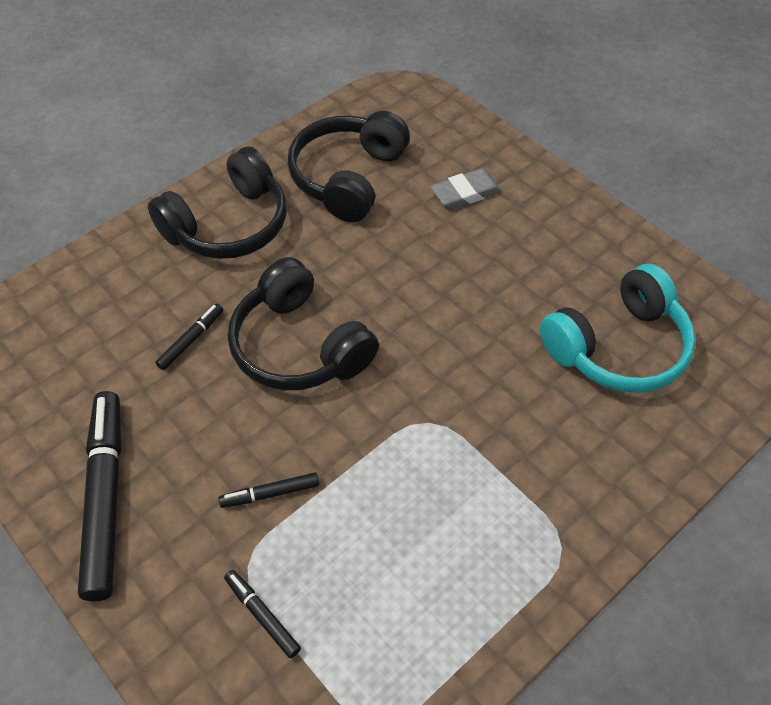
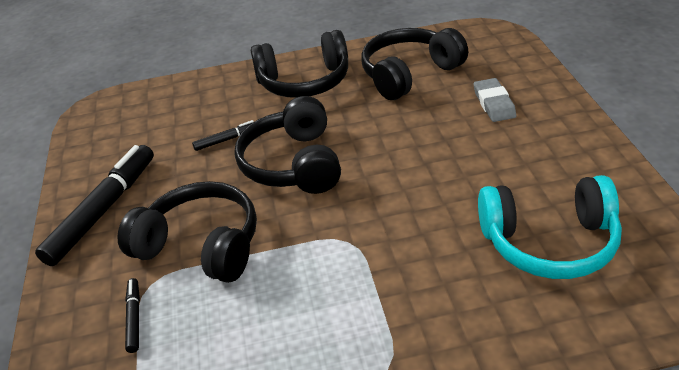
camera: 35 degrees right, 15 degrees down
black marker [218,473,319,508] -> black headphones [117,181,257,283]
grey eraser [430,168,502,209] -> grey eraser turned 75 degrees clockwise [474,78,516,122]

